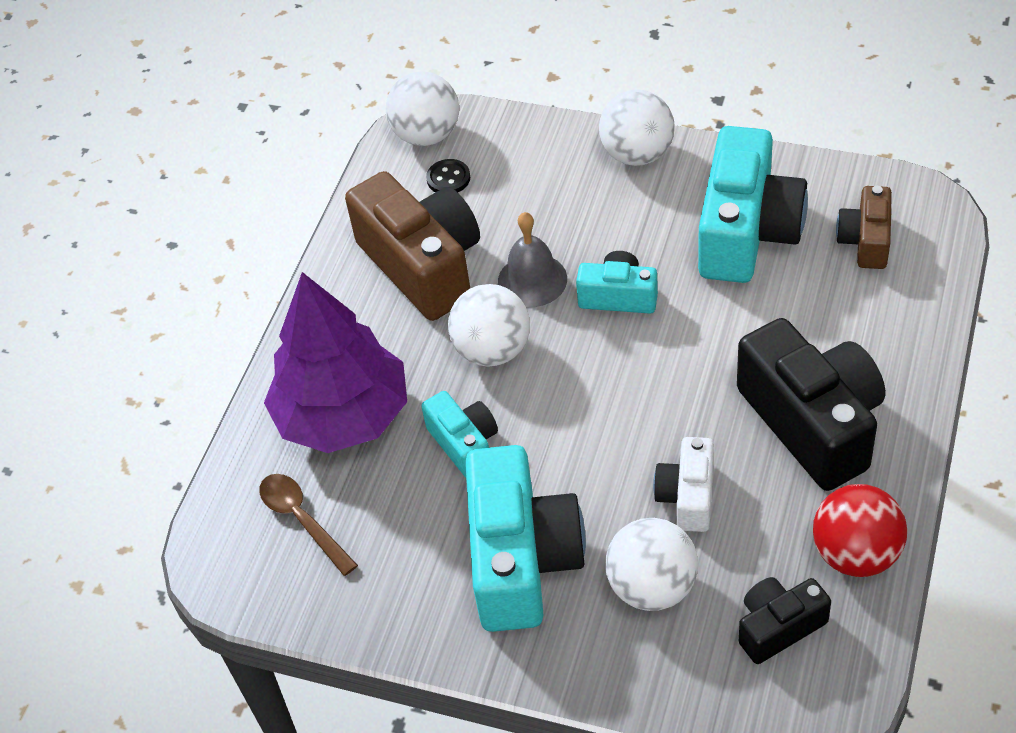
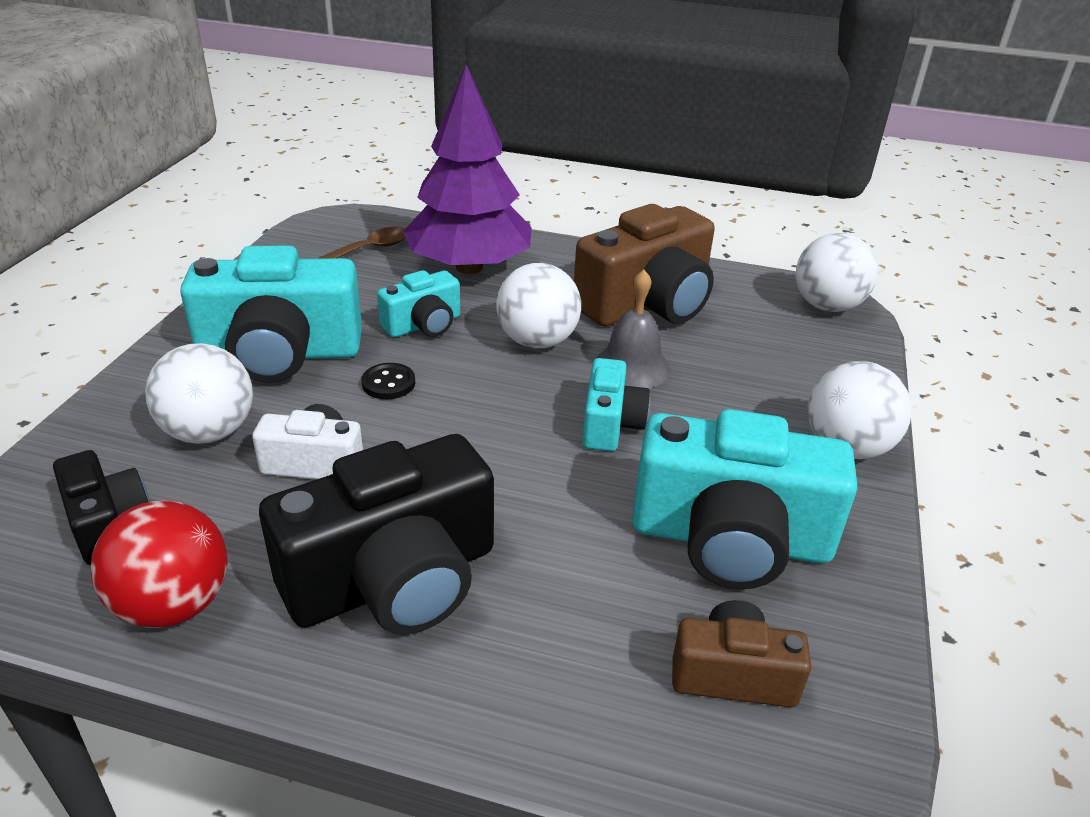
camera: 80 degrees right, 15 degrees down
black button [426,159,470,192] -> black button moved to [361,363,415,399]

